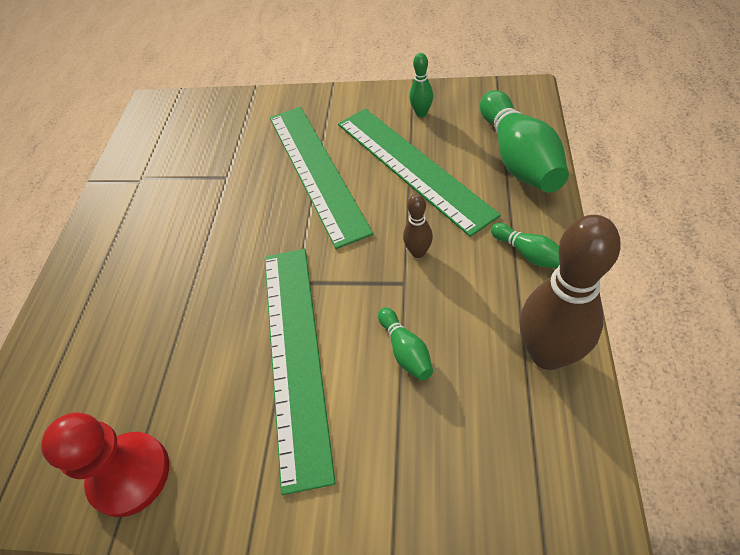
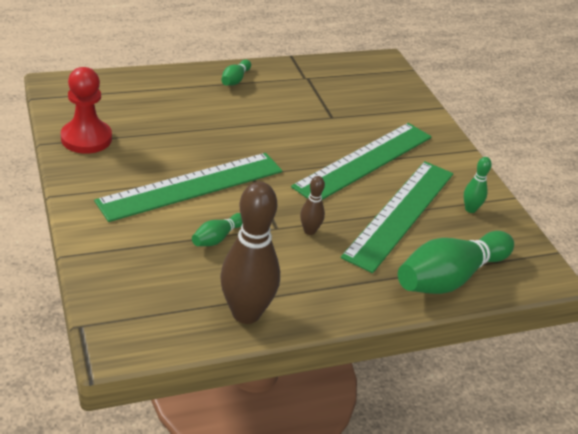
camera: 55 degrees right, 15 degrees down
green bowling pin [491,223,560,268] -> green bowling pin moved to [221,60,251,86]

